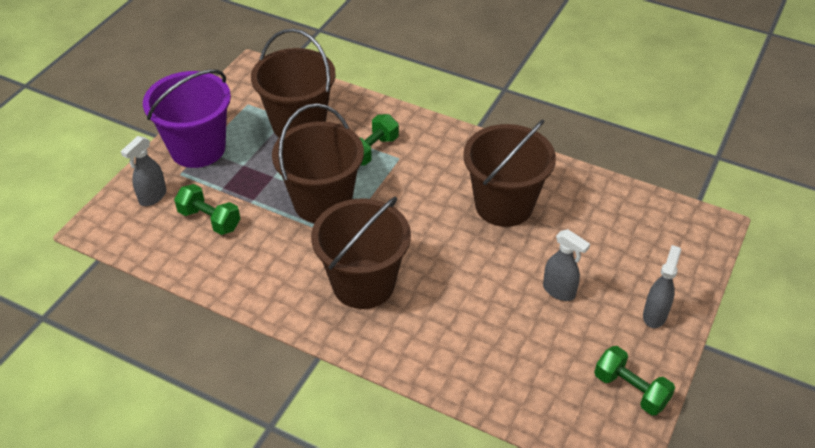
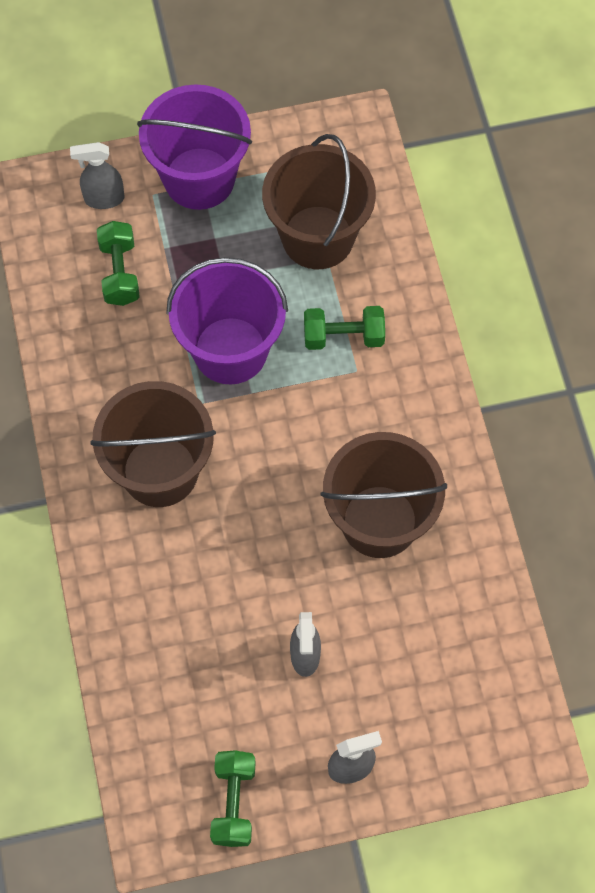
camera: 50 degrees right, 20 degrees up
brown bucket [272,103,364,223] -> purple bucket [166,257,288,384]

